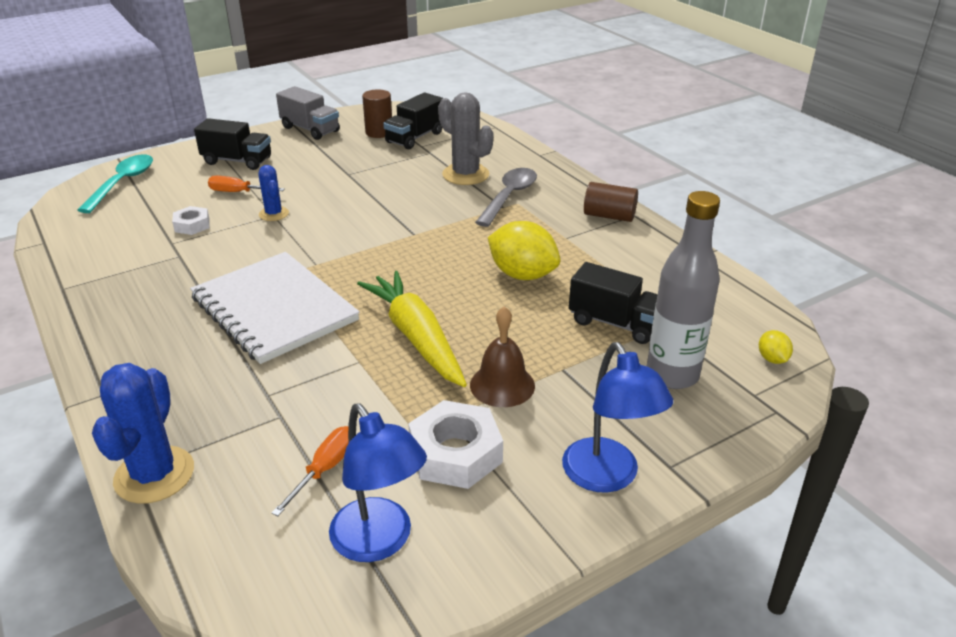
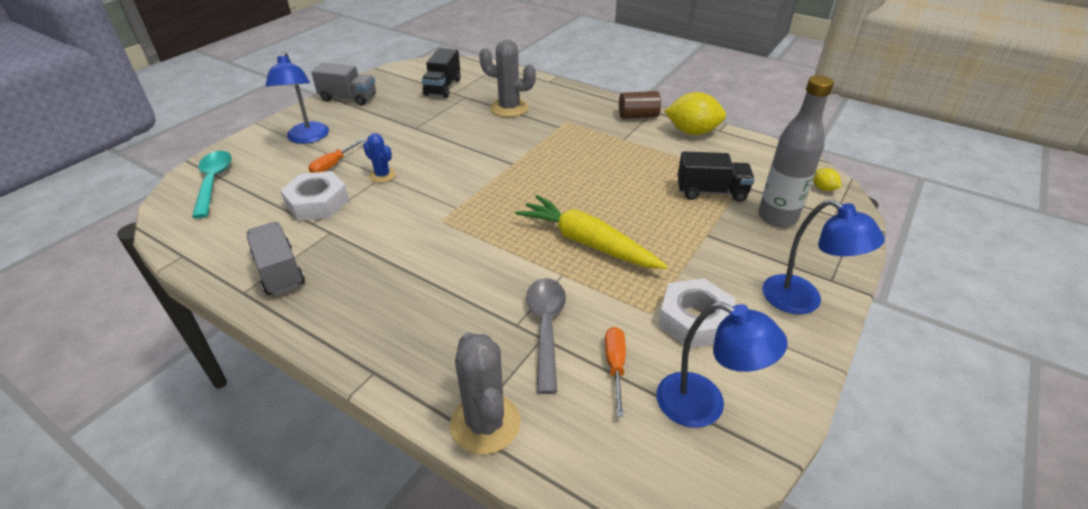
camera: 25 degrees left, 5 degrees up
blue cactus [92,363,194,504] -> grey cactus [450,332,521,455]
white nut [172,206,210,235] -> white nut [280,171,349,221], size x1.75
white notebook [190,252,360,364] -> none
black truck [194,118,271,170] -> blue lamp [266,52,329,144]
orange screwdriver [208,175,285,192] -> orange screwdriver turned 45 degrees counterclockwise [308,138,366,173]
brown cylinder [362,89,392,138] -> none
brown bell [470,306,535,407] -> none
grey spoon [475,168,537,227] -> grey spoon moved to [526,278,566,394]
yellow lemon [488,221,560,280] -> yellow lemon moved to [665,92,726,135]
none -> grey truck [247,222,305,295]

